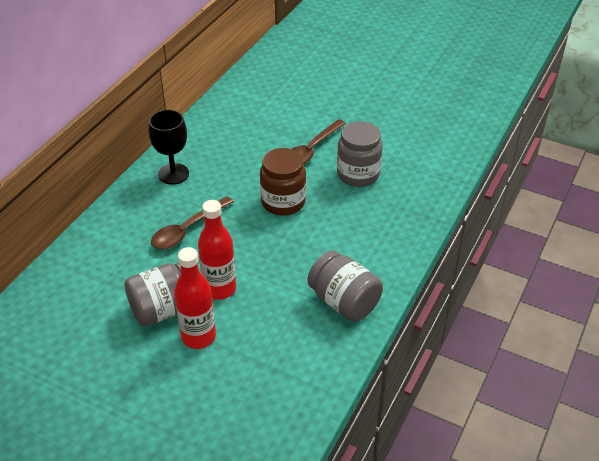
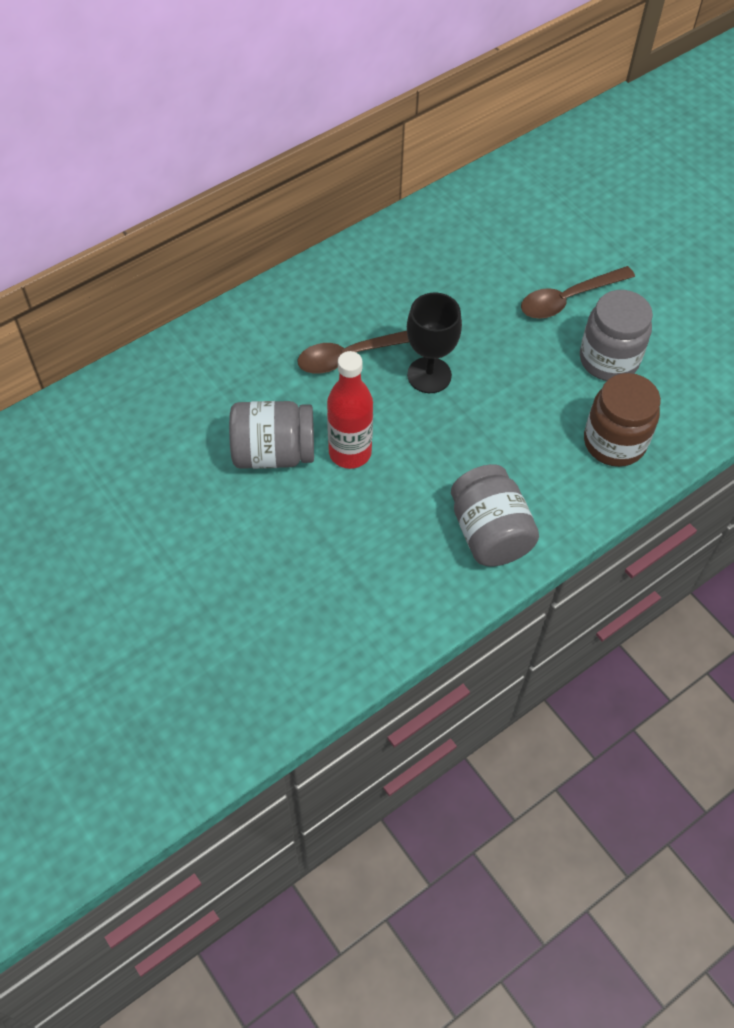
camera: 25 degrees right, 15 degrees up
black goblet [149,110,189,185] -> black goblet moved to [407,292,462,393]
red bottle [174,247,216,349] -> none
brown jar [260,148,306,216] -> brown jar moved to [584,373,661,467]

